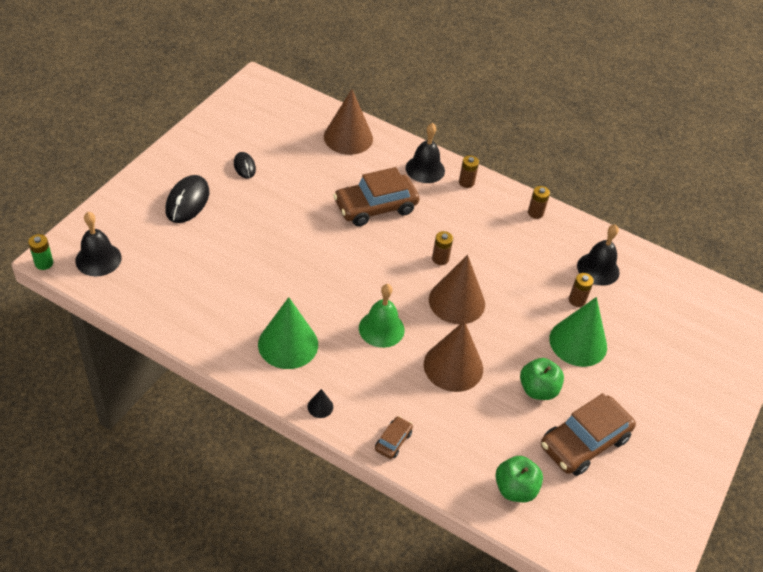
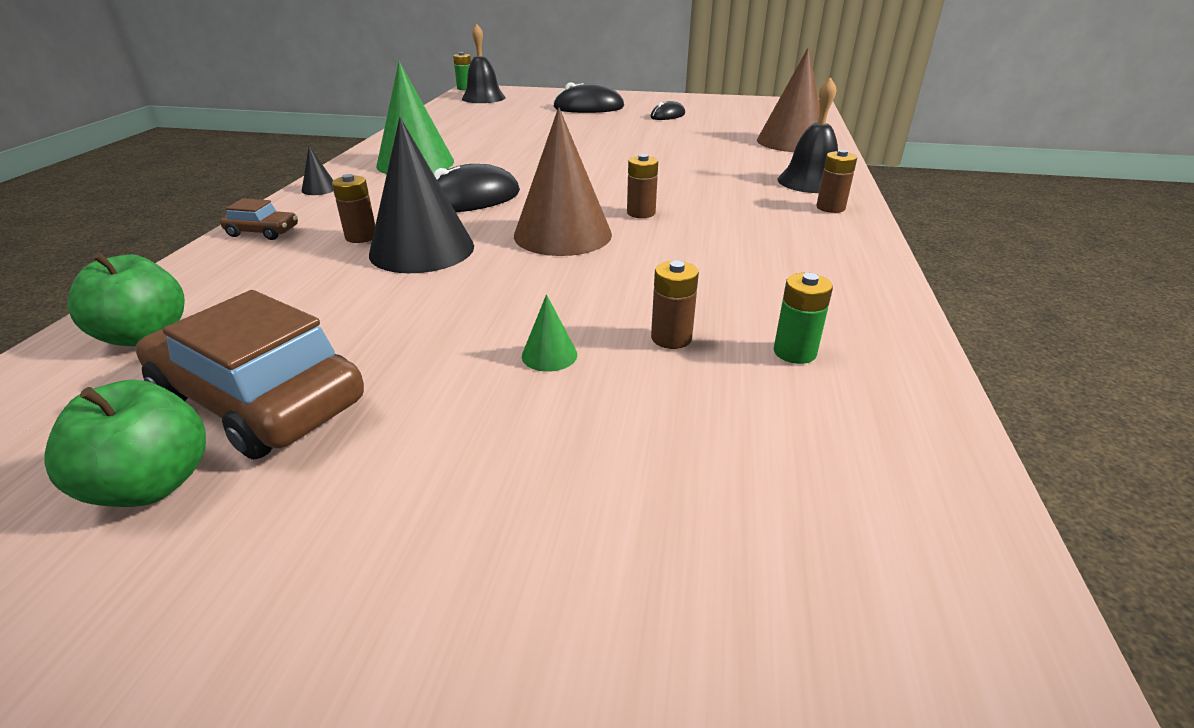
camera: 75 degrees right, 15 degrees down
brown car [333,167,420,226] -> none
green bell [359,284,405,348] -> black mouse [433,164,520,212]
brown cone [424,321,483,392] -> black cone [369,117,474,273]
green apple [520,358,564,400] -> green apple moved to [45,380,206,507]
brown battery [528,186,550,219] -> brown battery moved to [332,174,375,243]
green cone [549,297,607,367] -> green cone [522,294,577,372], size x0.41
black bell [577,224,620,286] -> green battery [774,273,833,364]

